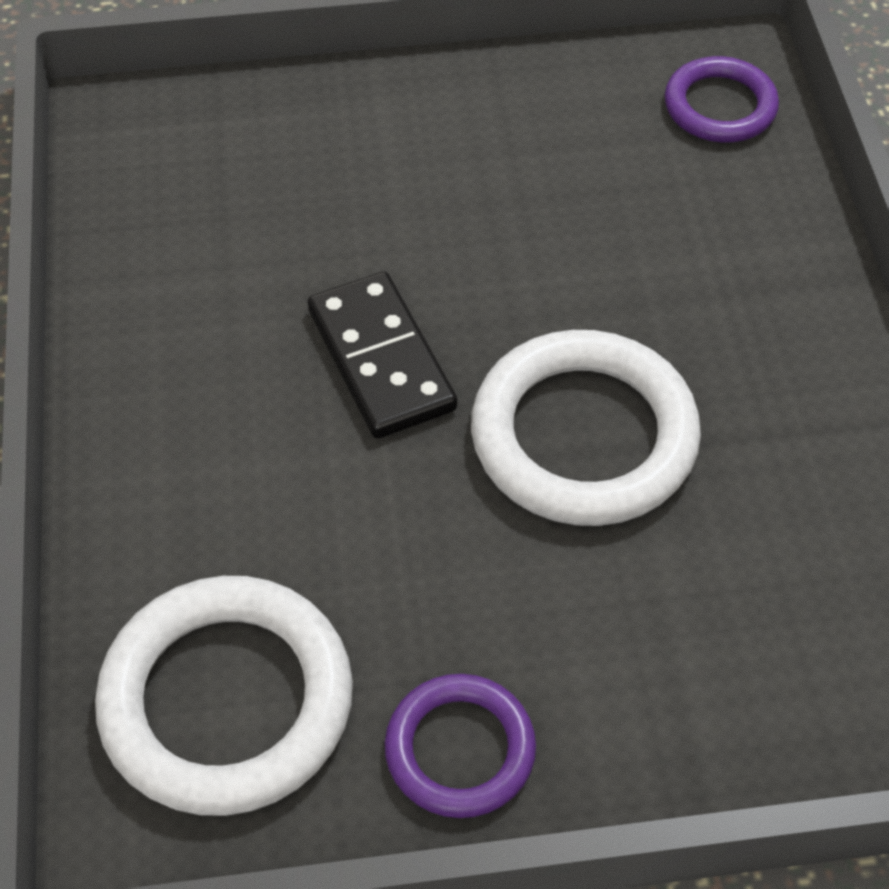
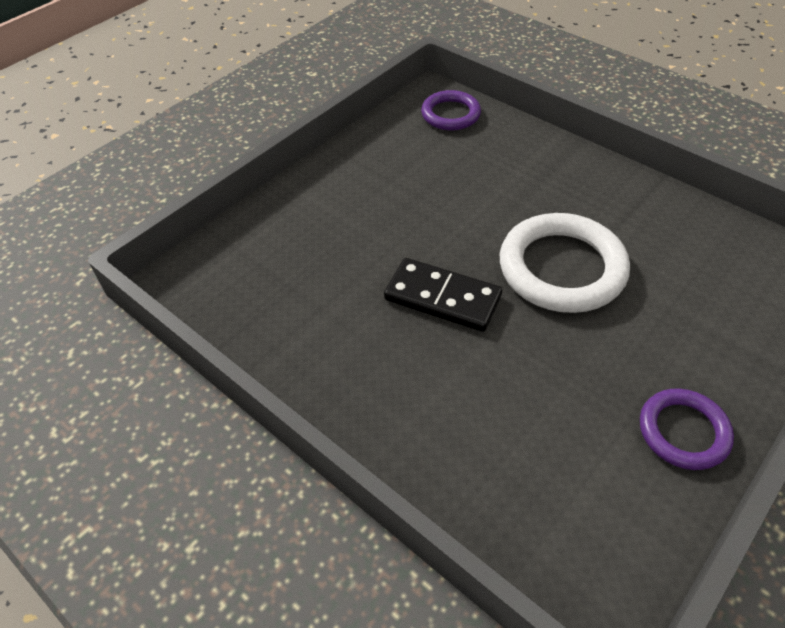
camera: 40 degrees left, 5 degrees down
white ring [95,576,353,816] -> none

